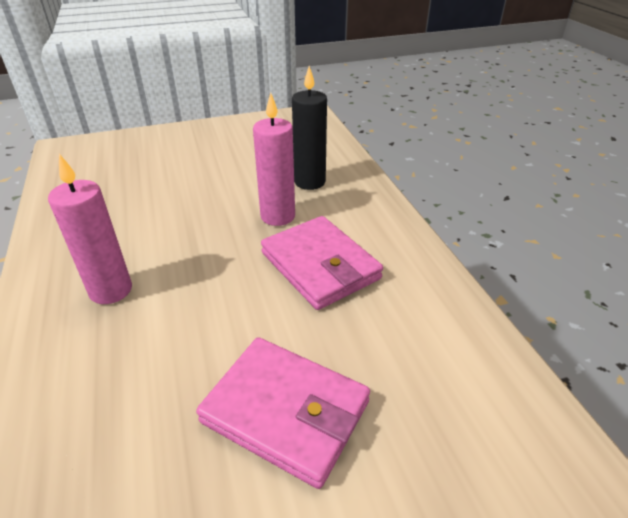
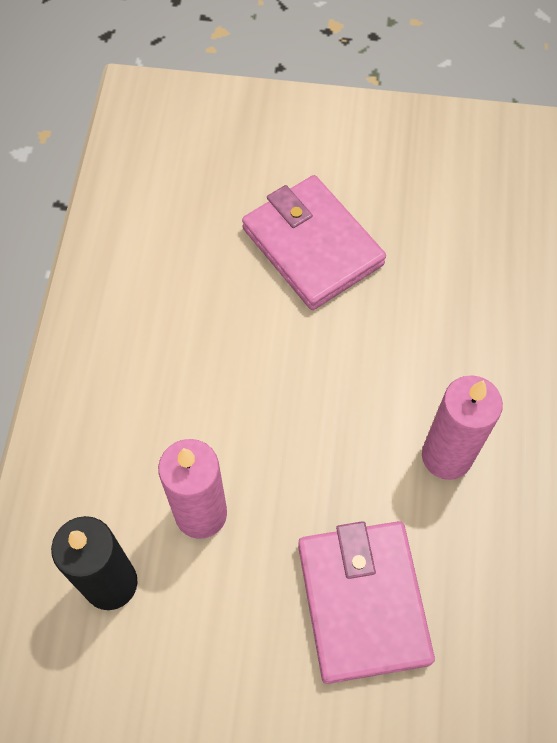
camera: 155 degrees left, 25 degrees up
pink wallet [261,216,383,310] -> pink wallet moved to [298,521,435,684]

